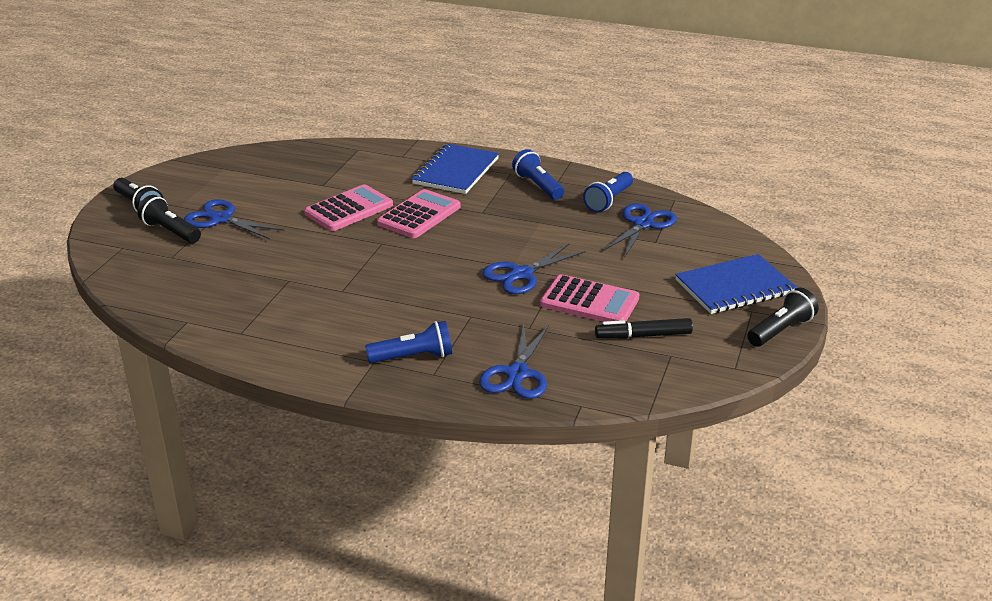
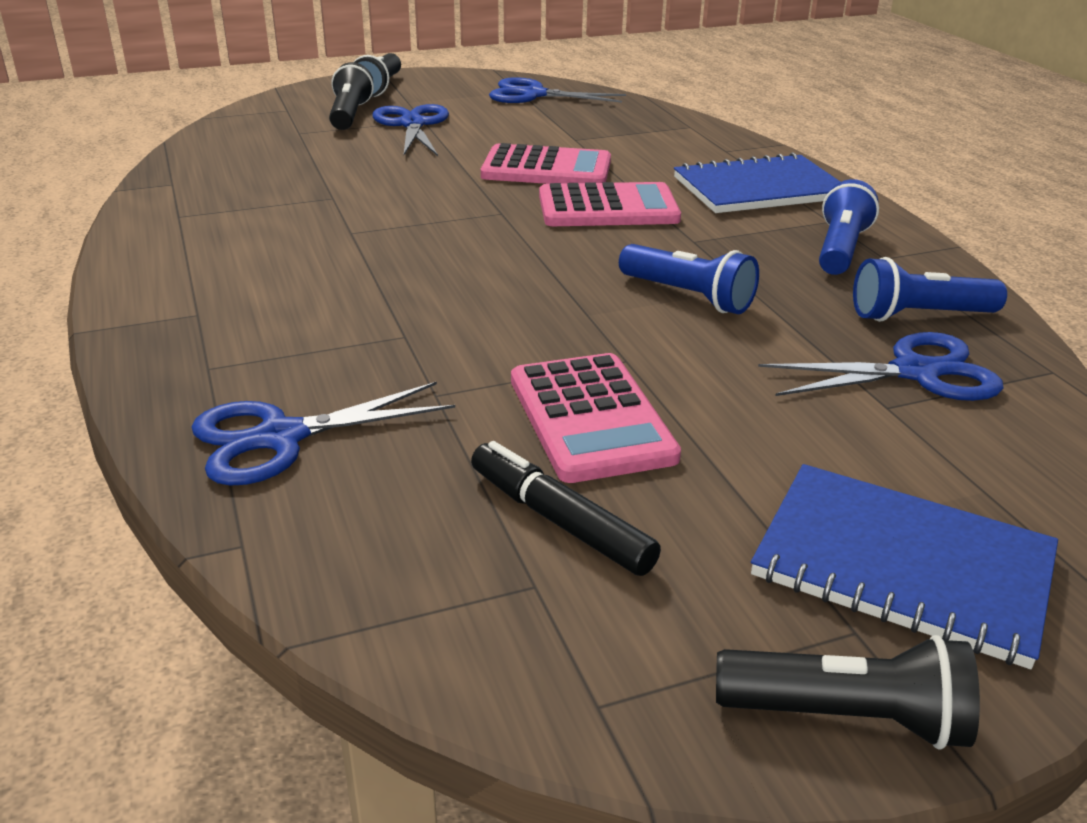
camera: 50 degrees right, 0 degrees up
blue flashlight [365,321,452,363] -> blue flashlight moved to [619,244,759,314]
blue scissors [482,243,585,294] -> blue scissors moved to [489,77,626,103]

